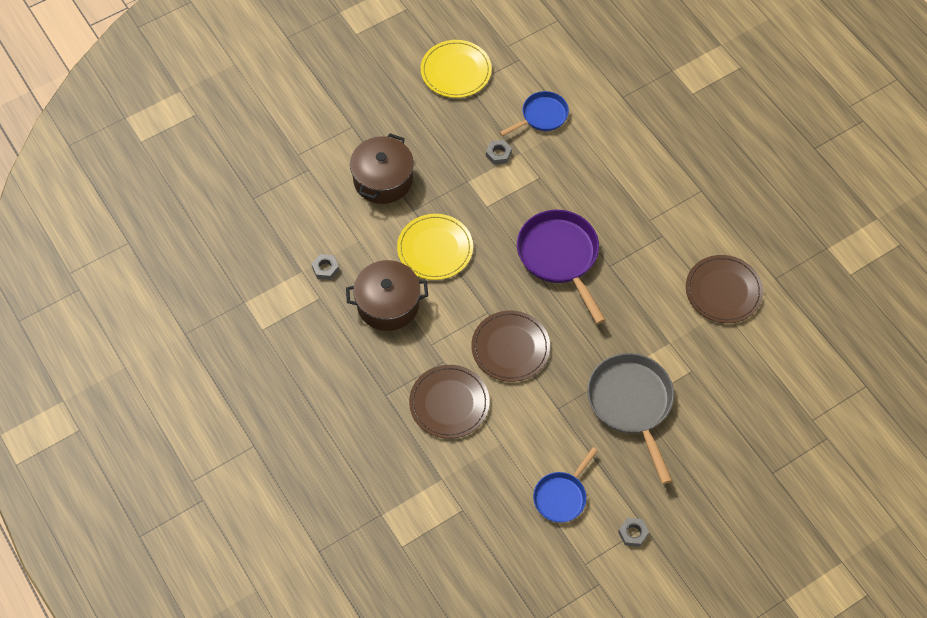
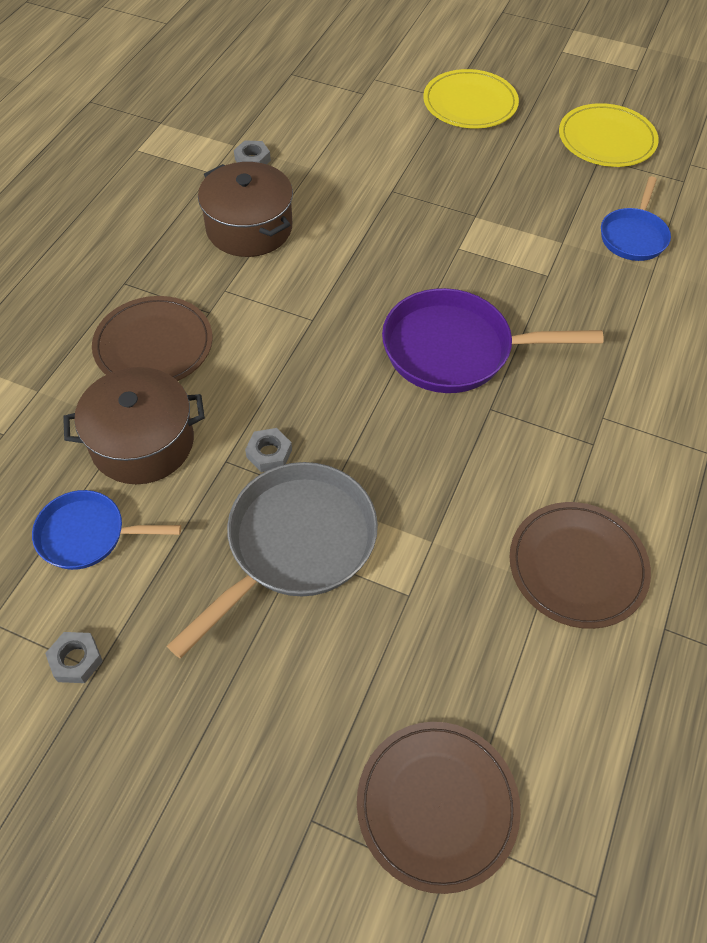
camera: 55 degrees right, 5 degrees down
brown pot [350,133,414,204] -> brown pot moved to [63,367,205,484]
yellow plate [397,214,473,280] -> yellow plate moved to [423,69,519,128]
brown plate [471,311,550,382] -> brown plate moved to [357,722,521,894]
grey nut [486,140,512,165] -> grey nut moved to [245,428,292,472]
blue pan [499,91,569,136] -> blue pan turned 90 degrees clockwise [601,176,671,261]
purple pan [517,210,606,324] -> purple pan turned 120 degrees counterclockwise [382,288,604,393]

